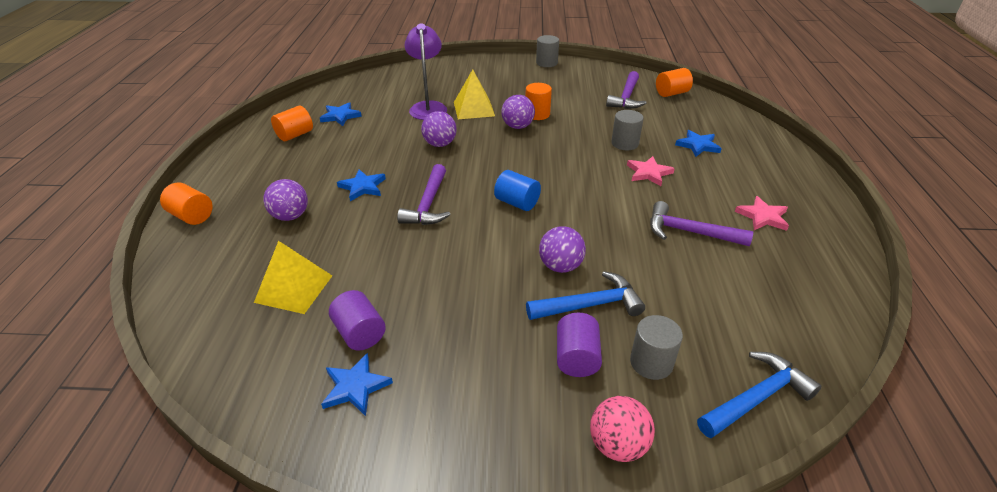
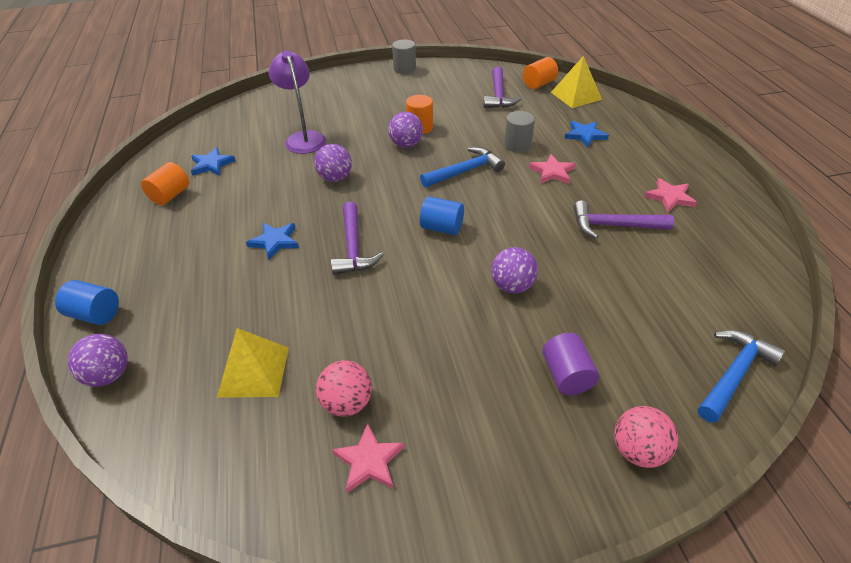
camera: 15 degrees left, 5 degrees up
orange cylinder [160,182,213,225] -> blue cylinder [55,280,119,325]
purple ball [263,179,308,221] -> purple ball moved to [68,334,128,387]
blue star [321,353,393,416] -> pink star [332,423,405,493]
purple cylinder [329,290,386,351] -> pink ball [316,360,372,417]
yellow pyramid [454,69,495,119] -> yellow pyramid moved to [551,56,602,108]
blue hammer [526,271,645,320] -> blue hammer moved to [420,147,505,187]
grey cylinder [630,315,683,380] -> none

